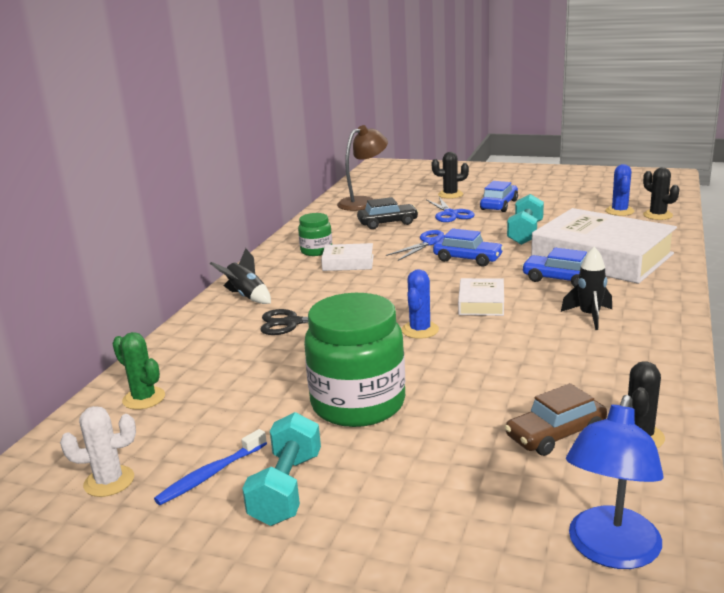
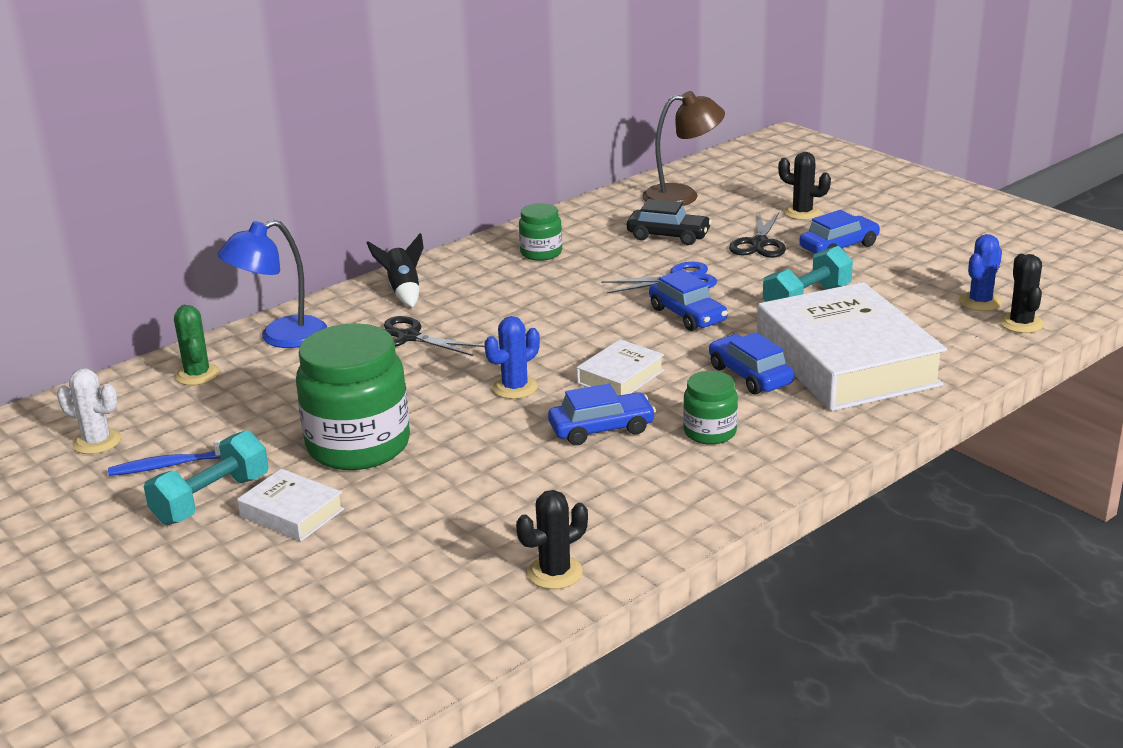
camera: 30 degrees right, 5 degrees up
white book [321,243,374,271] -> white book moved to [237,469,344,541]
blue scissors [426,197,475,222] -> black scissors [729,212,786,258]
brown car [505,383,607,456] -> none
black rocket [561,247,612,330] -> green jar [683,371,738,445]
blue lamp [566,395,664,569] -> blue lamp moved to [218,220,327,348]
none -> blue car [548,384,656,445]

